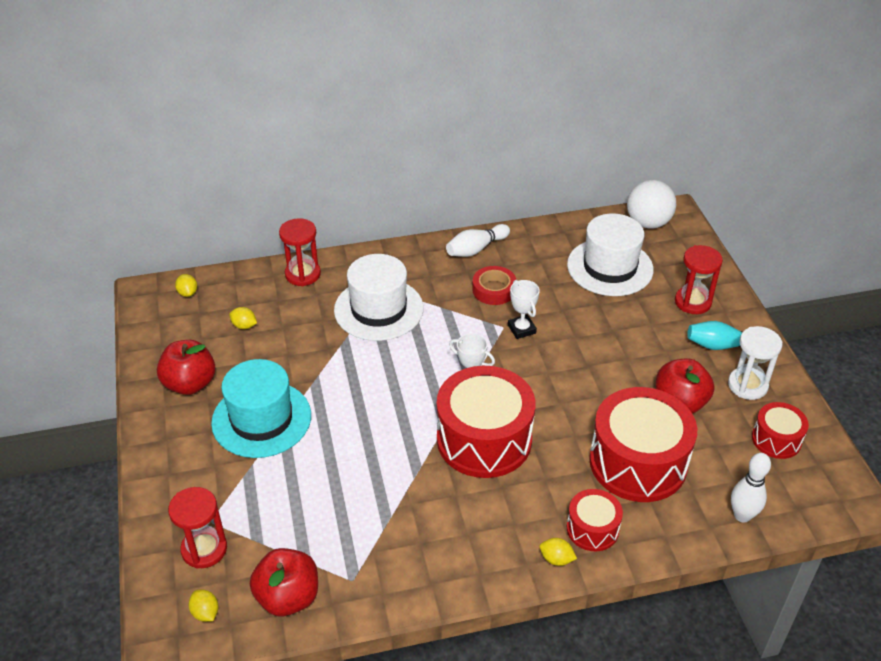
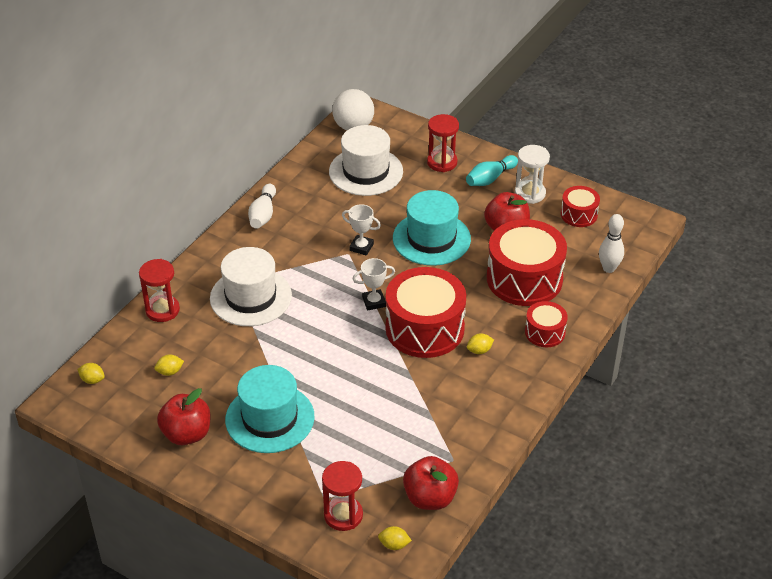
camera: 45 degrees left, 0 degrees up
red tape [472,266,516,305] -> none
yellow lemon [540,538,577,566] -> yellow lemon moved to [467,333,494,354]
none -> turquoise hat [393,190,471,266]

